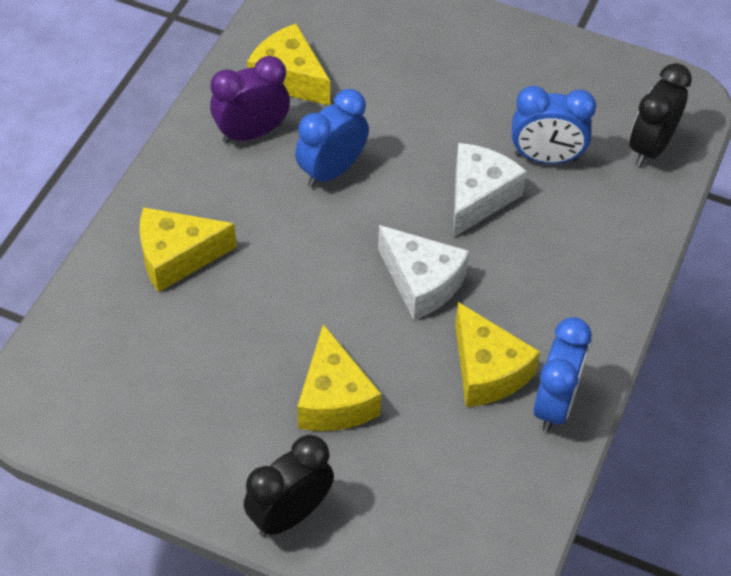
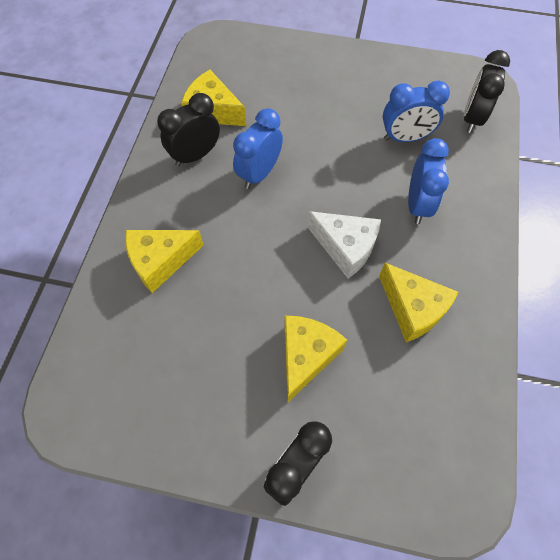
camera: 10 degrees left, 10 degrees up
purple clock [210,56,290,143] -> black clock [157,93,220,167]
yellow cheese [297,324,381,431] -> yellow cheese turned 135 degrees counterclockwise [284,316,347,402]
white cheese [453,143,527,237] -> none
blue clock [533,317,592,432] -> blue clock moved to [408,138,449,224]

